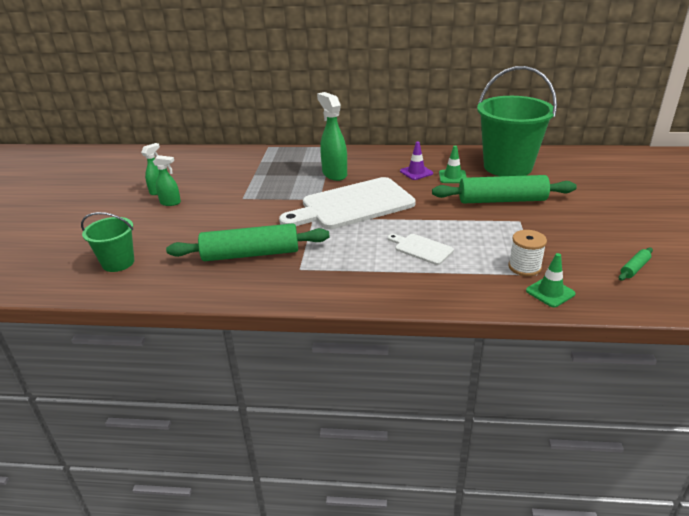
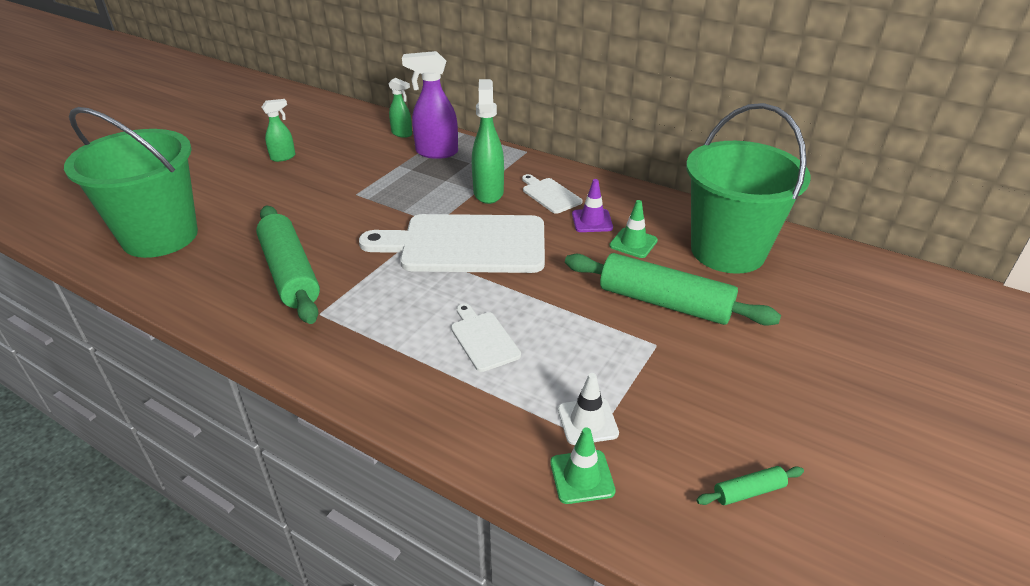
camera: 25 degrees right, 5 degrees up
green bucket [81,212,134,272] -> green bucket [64,107,198,258], size x1.93
green spray bottle [153,155,181,206] -> green spray bottle moved to [388,78,412,138]
green rolling pin [166,223,330,261] -> green rolling pin turned 45 degrees clockwise [256,206,320,324]
white spool [508,230,547,276] -> white traffic cone [558,373,619,445]
none -> purple spray bottle [402,51,458,159]
none -> white cutting board [522,174,583,214]

